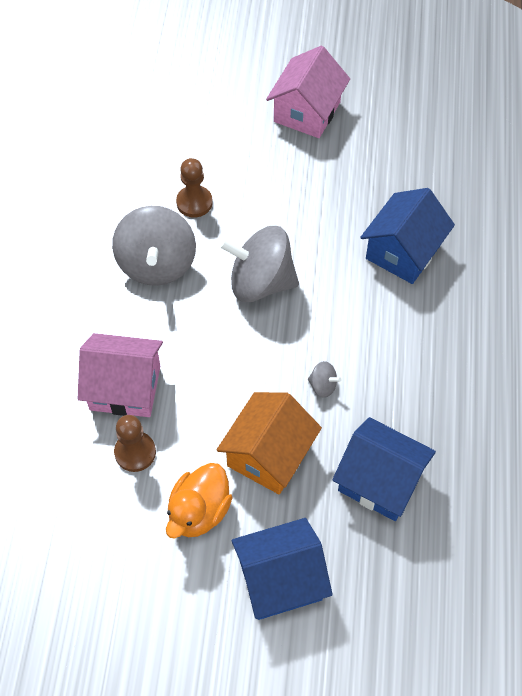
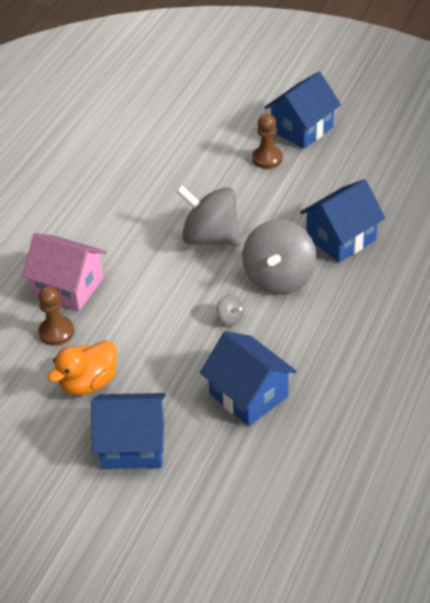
camera: 20 degrees right, 15 degrees down
grey spinning top [112,206,196,286] -> grey spinning top moved to [242,220,317,295]
brown pawn [176,158,213,218] -> brown pawn moved to [252,114,283,169]
orange house [217,392,322,495] -> none
pink house [266,46,350,138] -> blue house [264,72,341,149]

